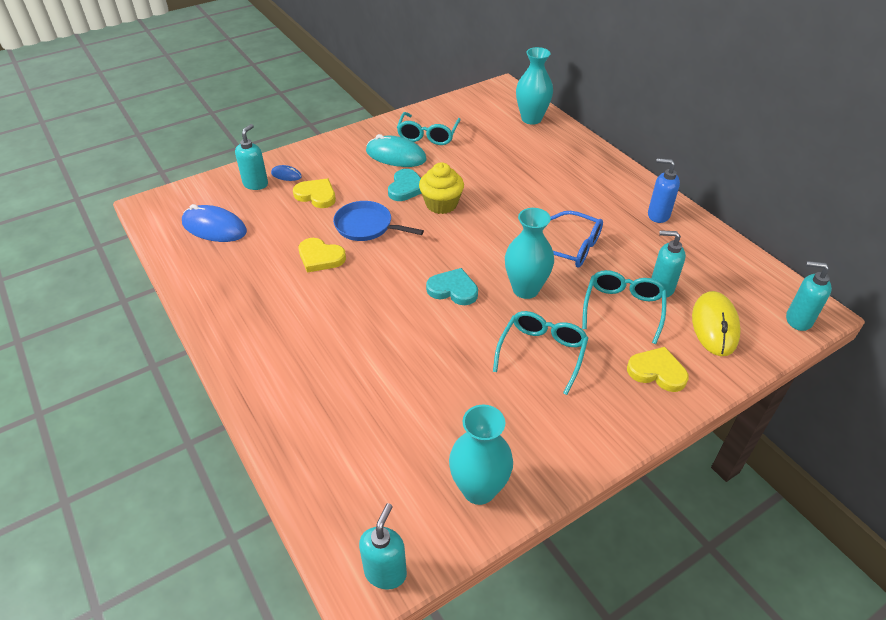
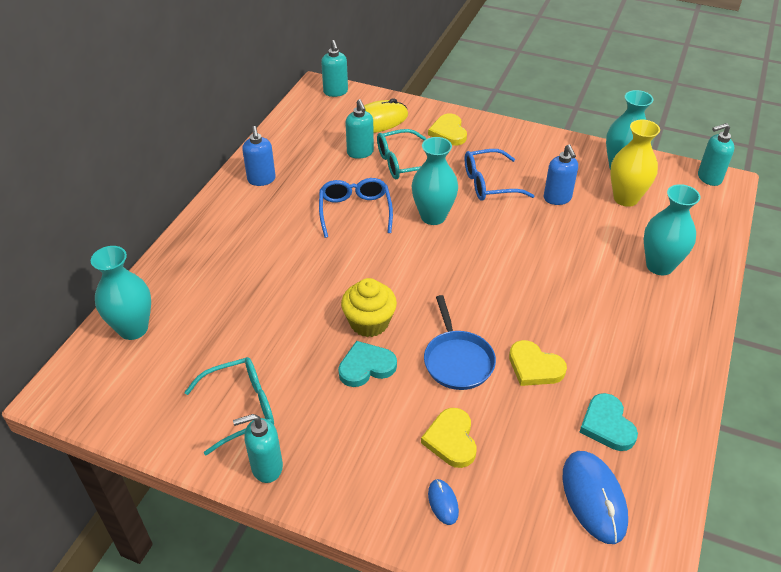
camera: 125 degrees left, 0 degrees up
turquoise soap dispenser [235,124,268,190] -> turquoise soap dispenser moved to [233,414,283,483]
yellow heart [299,238,346,273] -> yellow heart turned 135 degrees clockwise [509,340,567,386]
turquoise mouse [366,134,427,167] -> none
turquoise heart [426,268,478,305] -> turquoise heart moved to [580,393,638,451]
turquoise glasses [493,311,588,395] -> blue glasses [465,149,534,201]
none -> blue soap dispenser [544,144,578,205]
none -> yellow vase [610,120,660,207]
none -> turquoise vase [644,184,701,275]

